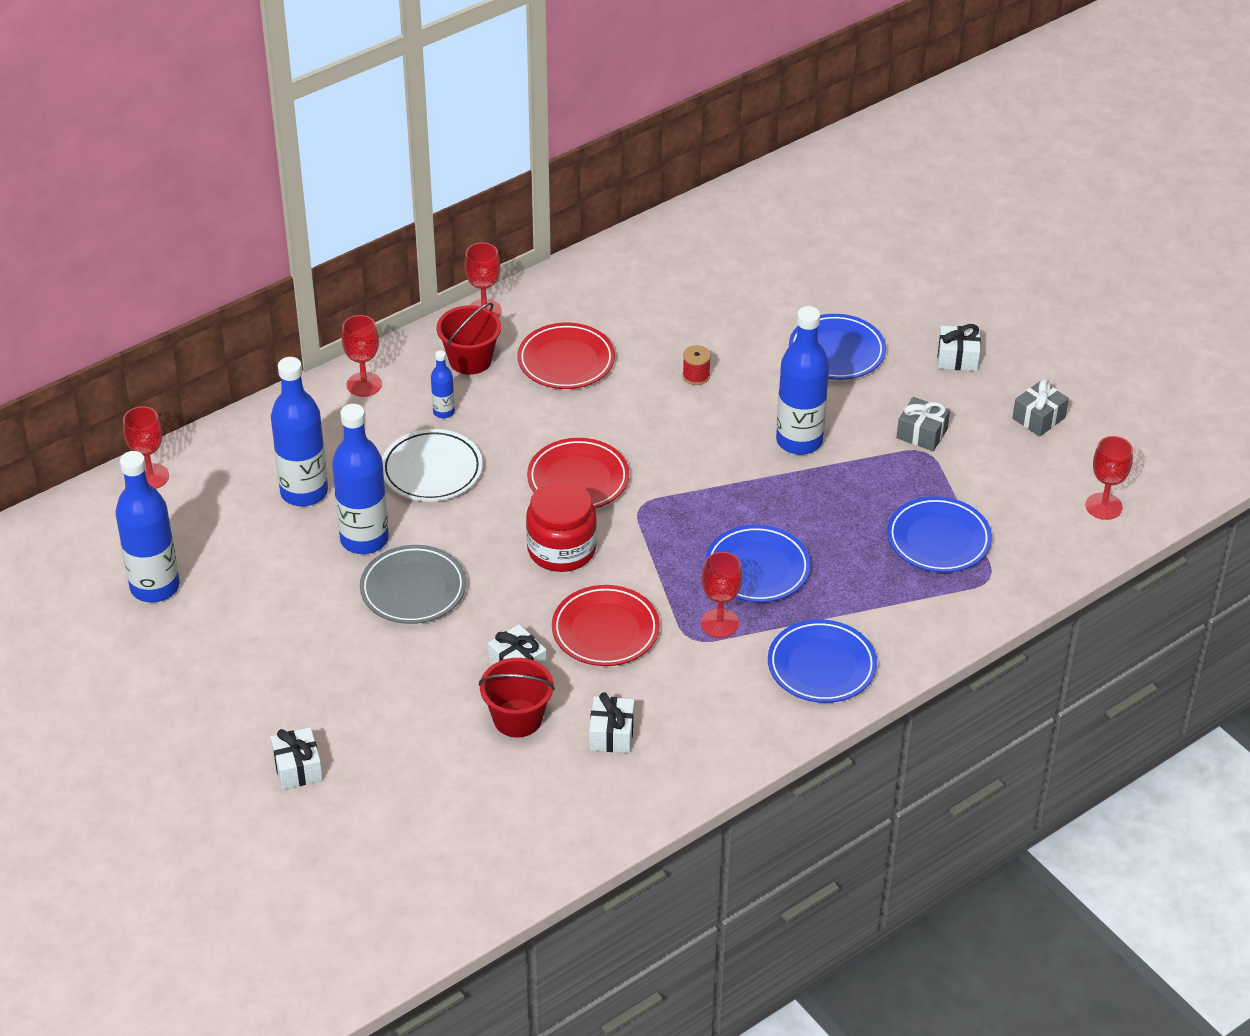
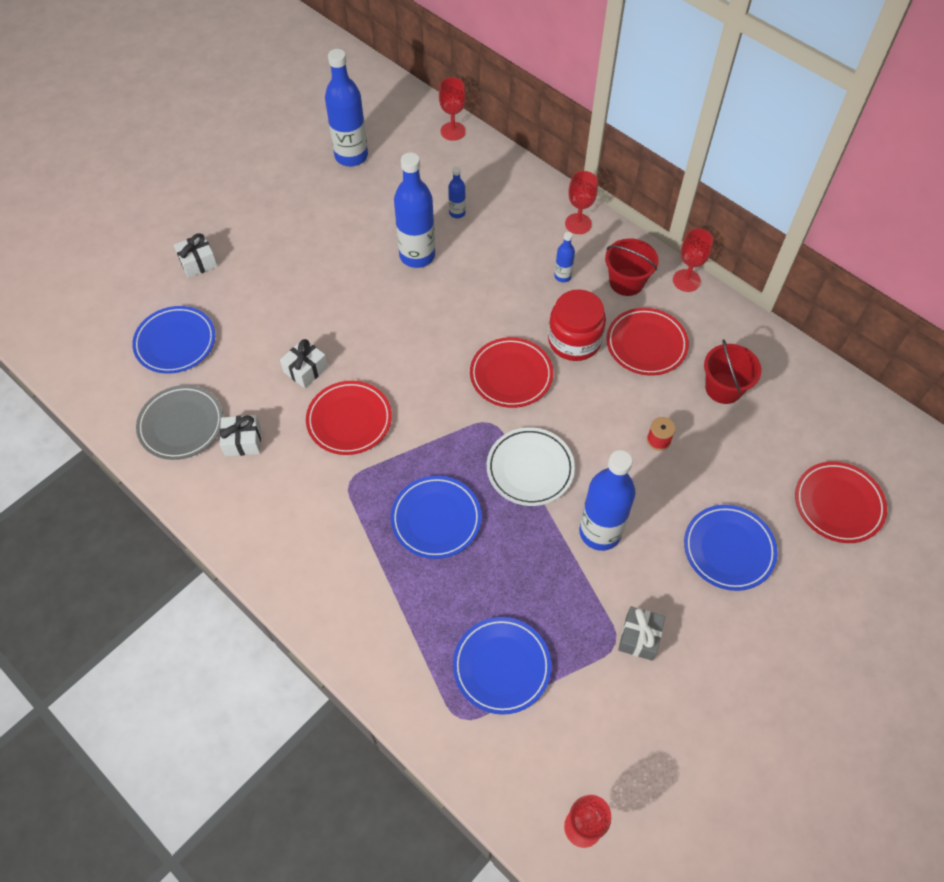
camera: 80 degrees right, 15 degrees up
blue bottle [271,357,328,506] -> blue bottle [448,167,466,218], size x0.47
grey plate [360,545,466,624] -> grey plate moved to [136,385,223,460]
white plate [382,429,483,501] -> white plate moved to [487,427,575,506]
red bucket [479,658,555,738] -> red bucket moved to [704,339,762,404]
red jar [526,481,597,572] -> red jar moved to [548,289,606,361]
red goblet [701,552,742,638] -> none
blue plate [768,619,877,703] -> blue plate moved to [132,306,215,374]
white gift [938,324,981,371] -> none
grey gift [1012,379,1069,436] -> none
none -> red plate [795,461,887,543]

